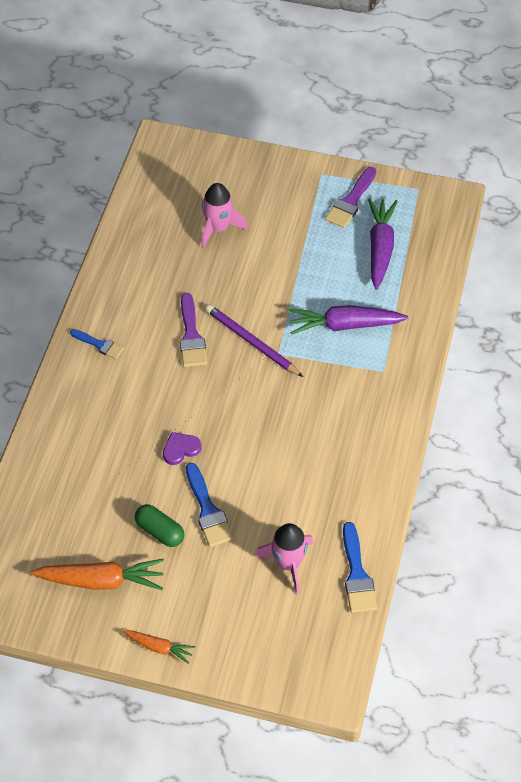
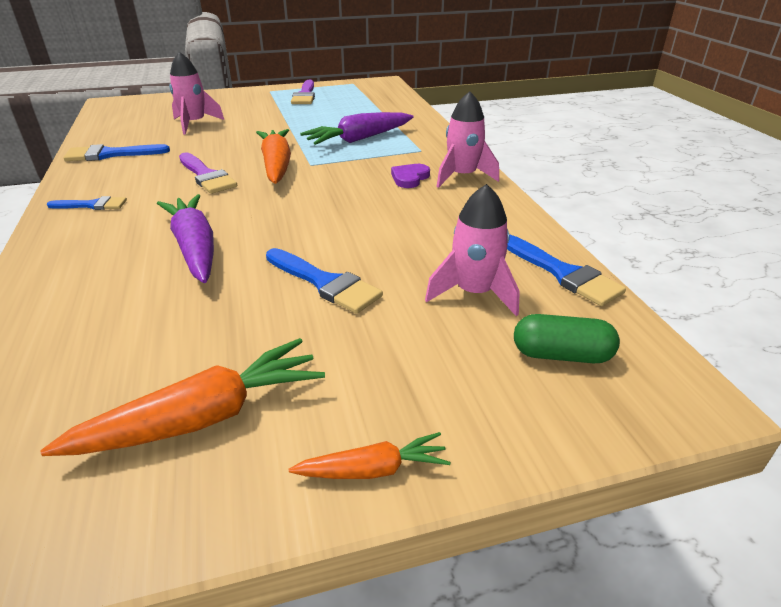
camera: 30 degrees left, 20 degrees down
green capsule [135,504,184,547] -> green capsule moved to [514,314,620,364]
purple heart [163,432,201,465] -> purple heart moved to [391,164,430,188]
purple pencil [205,305,303,377] -> orange carrot [256,129,291,184]
purple carrot [368,198,398,290] -> purple carrot moved to [157,194,214,283]
none -> blue brush [63,144,170,161]
none -> pink rocket [437,91,499,188]

